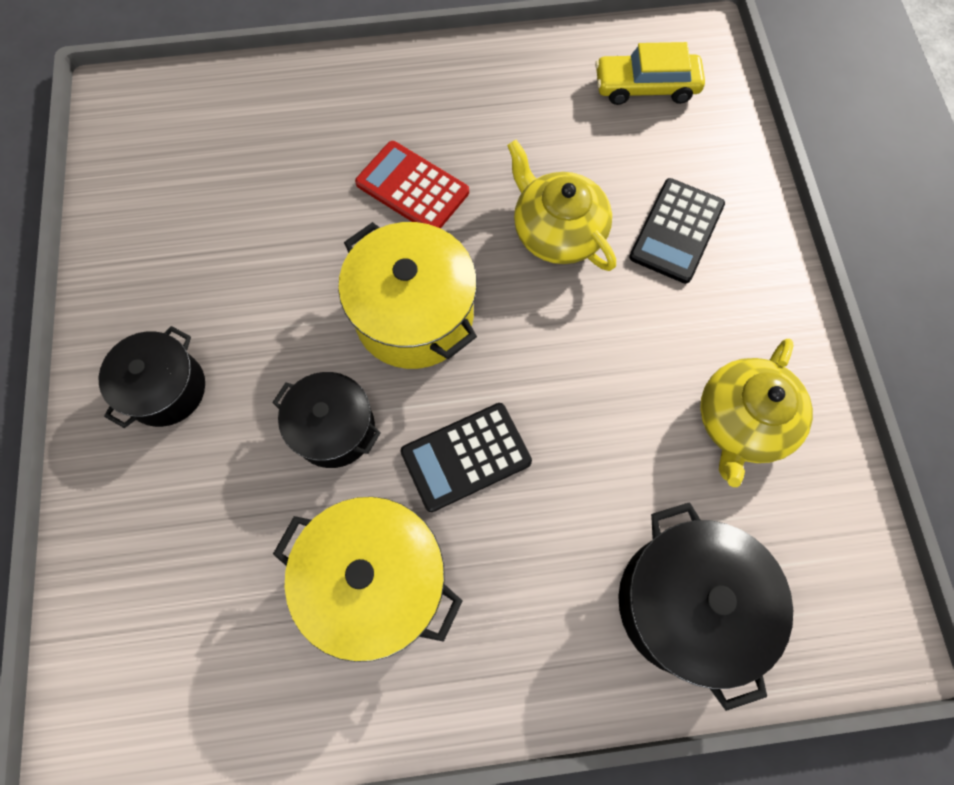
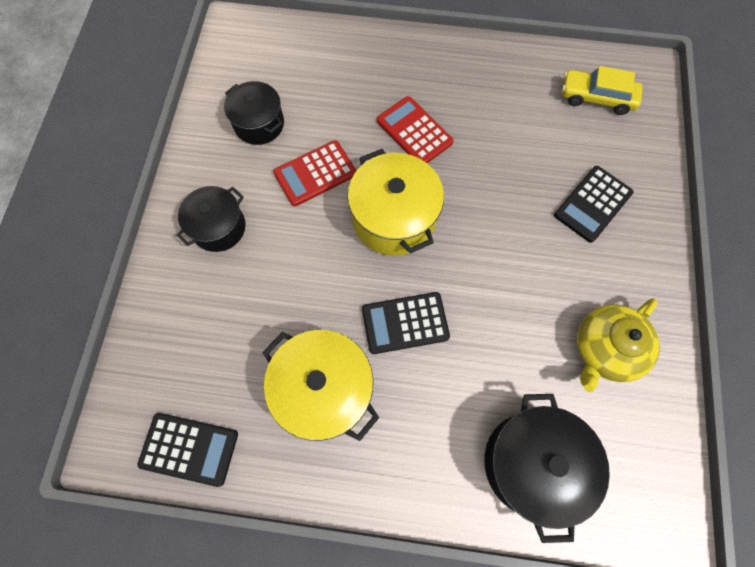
camera: 15 degrees right, 0 degrees up
black pot [272,372,381,468] -> black pot moved to [224,81,284,145]
yellow teapot [507,140,616,271] -> none
none -> black calculator [137,413,238,487]
none -> red calculator [273,140,356,206]

